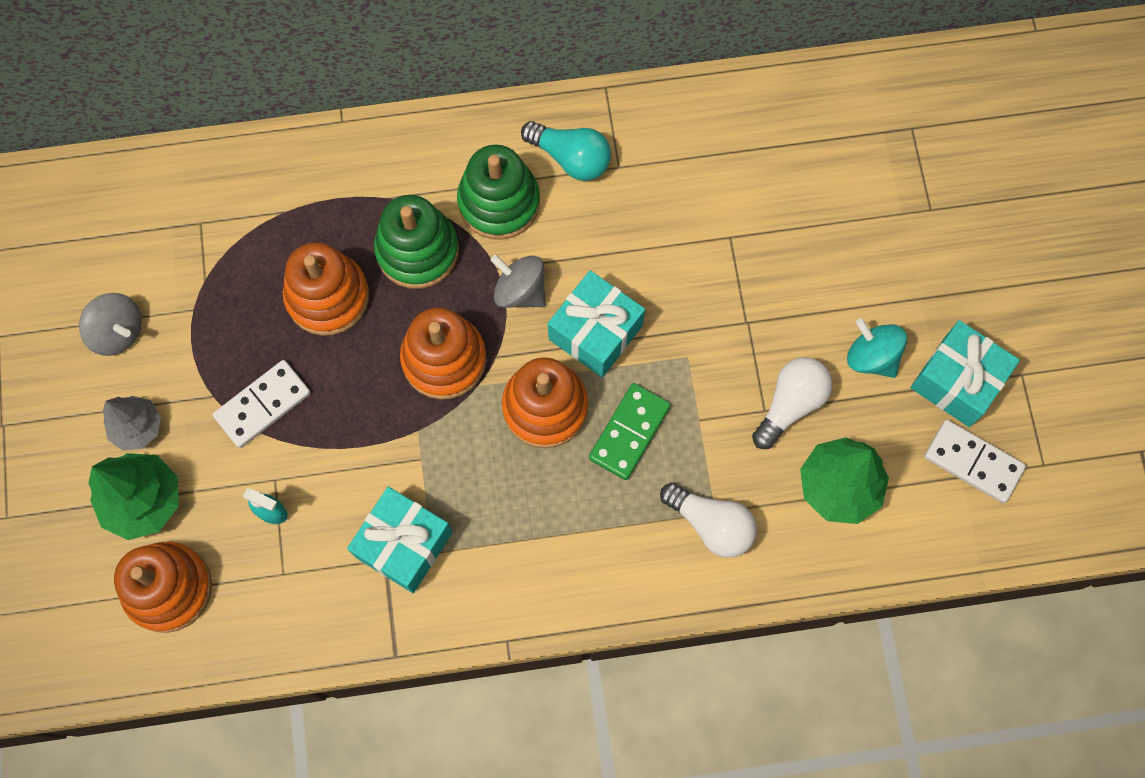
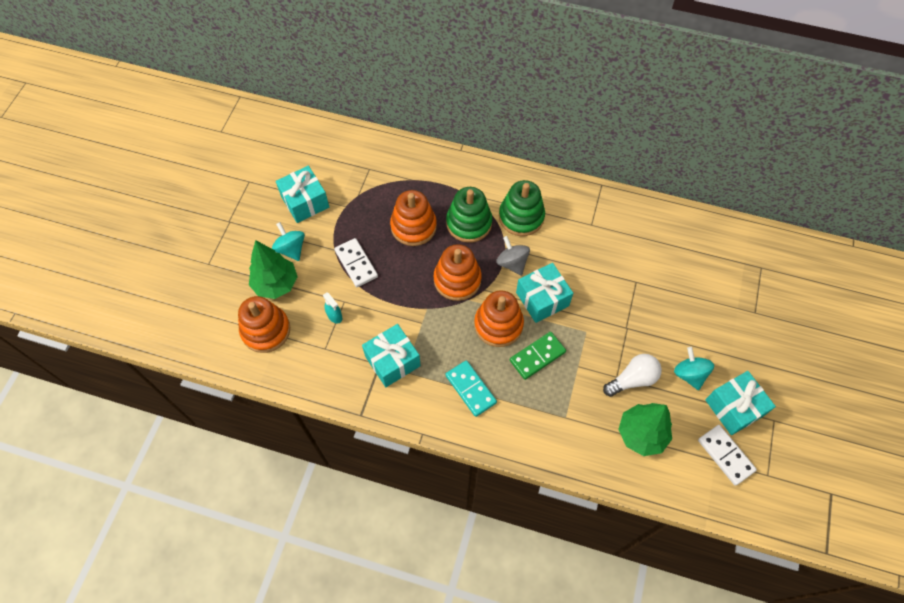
camera: 25 degrees right, 10 degrees down
grey spinning top [79,293,142,356] -> turquoise gift [276,166,329,223]
grey tree [103,396,161,451] -> turquoise spinning top [272,222,305,261]
white domino [213,360,311,448] -> white domino turned 75 degrees clockwise [334,238,378,287]
turquoise light bulb [521,121,611,181] -> none
white light bulb [660,482,757,558] -> none
none -> turquoise domino [445,360,497,417]

